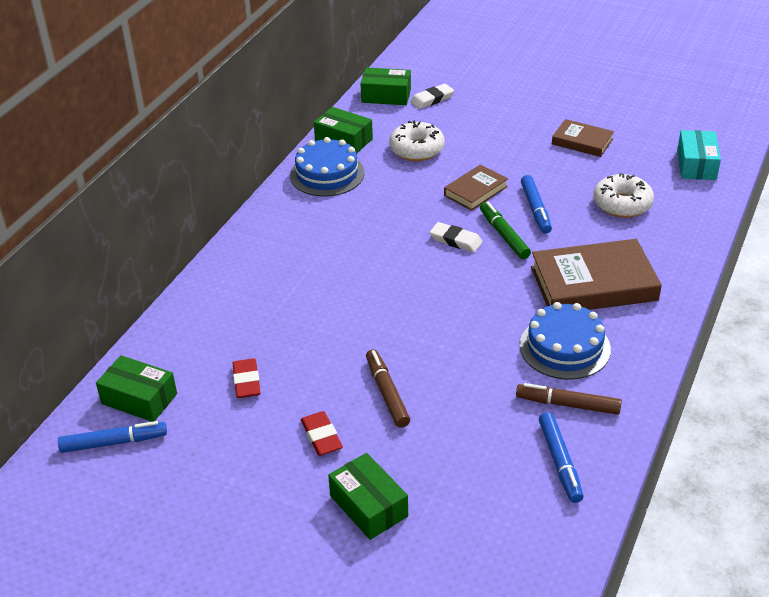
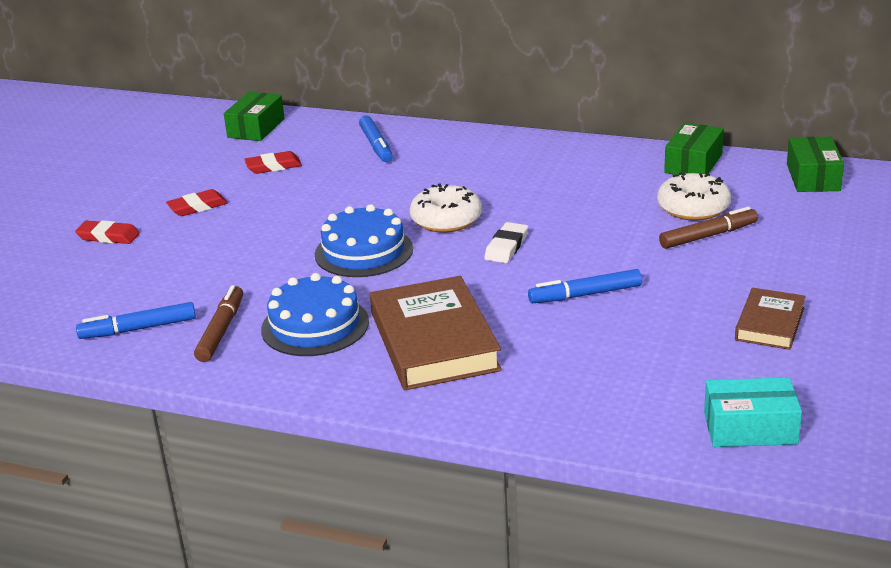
camera: 85 degrees right, 10 degrees down
blue marker [58,421,167,453] -> blue marker moved to [359,116,393,162]
blue cake [290,137,365,197] -> blue cake moved to [315,204,413,277]
green box [328,453,408,540] -> red eraser [75,220,140,244]
brown marker [366,349,410,428] -> brown marker moved to [659,207,758,249]
white eraser [410,84,454,109] -> none
brown book [444,164,508,211] -> none
green marker [480,202,531,259] -> none
white donut [594,173,654,218] -> white donut moved to [410,183,482,233]

